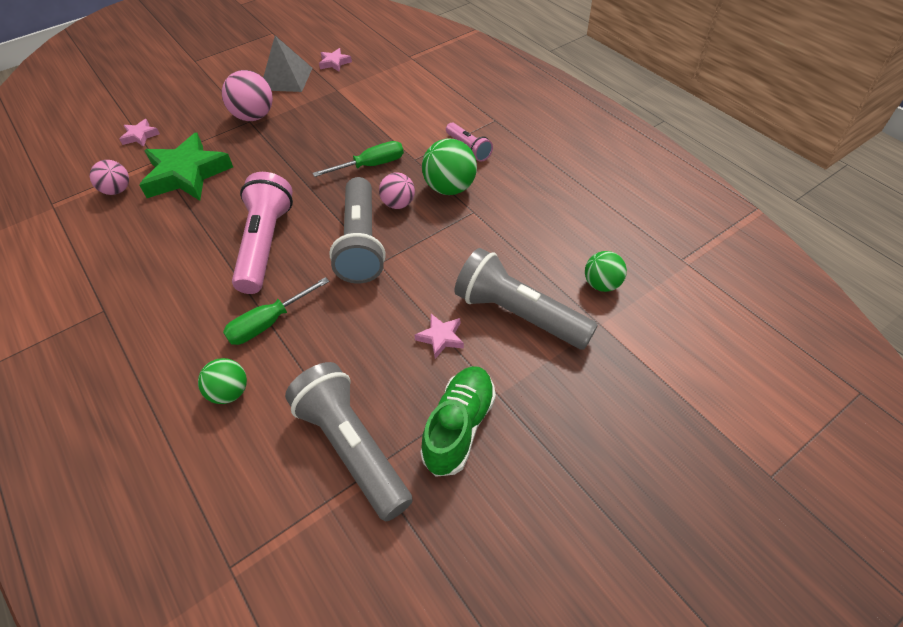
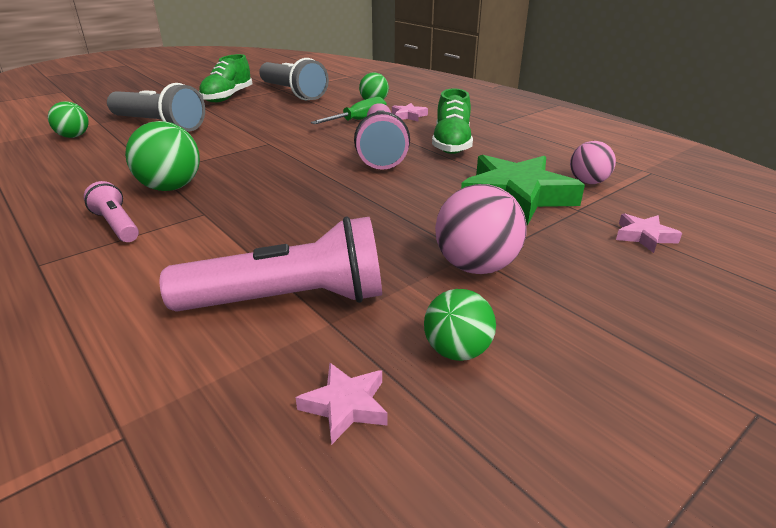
camera: 175 degrees right, 20 degrees down
grey pyramid [263,36,312,92] -> green ball [424,289,496,361]
green screwdriver [313,141,404,177] -> none
grey flashlight [329,177,386,283] -> none
pink ball [379,173,415,209] -> none
pink star [414,314,464,359] -> pink star moved to [392,103,428,121]
none -> pink flashlight [160,217,382,312]
none -> green shoe [432,88,473,154]

